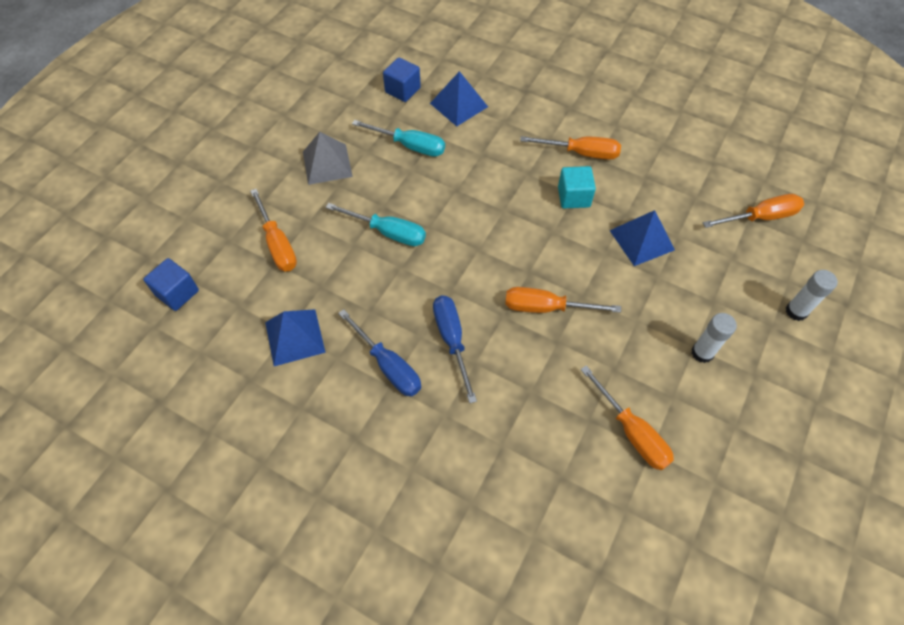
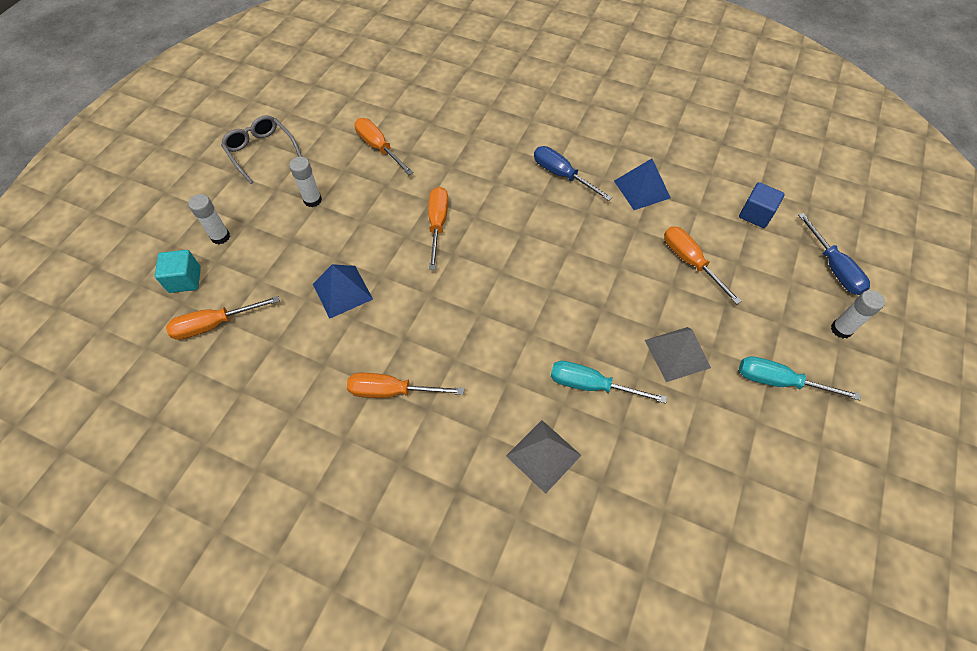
camera: 175 degrees right, 0 degrees up
turquoise screwdriver [326,203,426,246] -> turquoise screwdriver moved to [739,356,861,401]
blue cube [383,57,421,102] -> none
blue pyramid [430,71,488,126] -> grey pyramid [506,420,582,494]
blue screwdriver [433,296,477,403] -> blue screwdriver moved to [798,213,870,295]
orange screwdriver [505,287,621,313] -> orange screwdriver turned 90 degrees counterclockwise [428,187,448,270]
turquoise cube [558,166,596,209] -> turquoise cube moved to [155,250,201,293]
none -> grey glasses [221,115,302,184]
none -> white glue stick [831,290,885,339]

